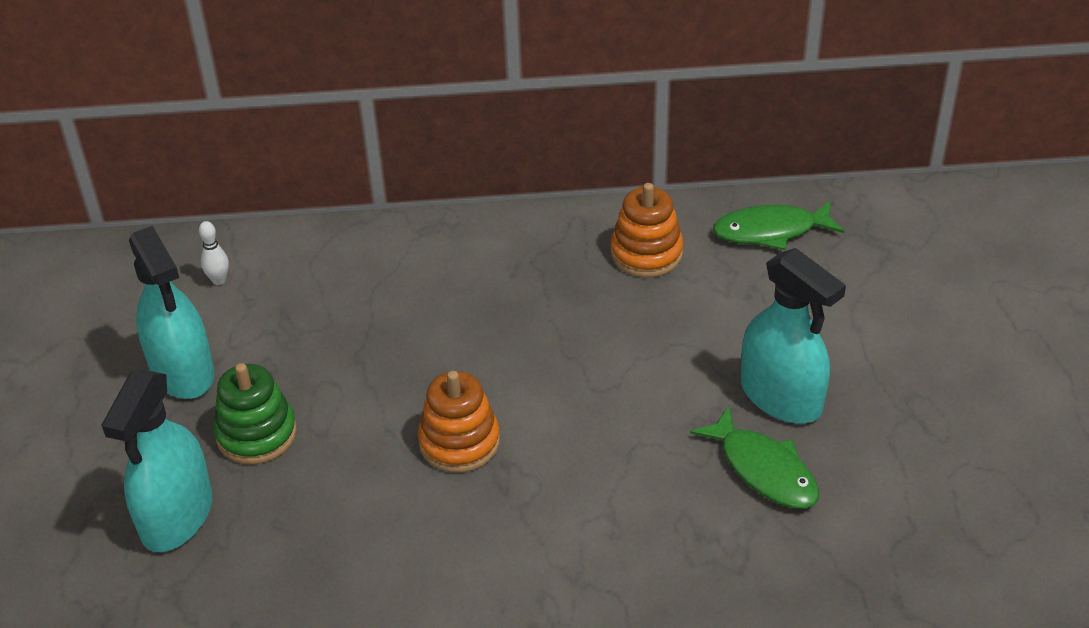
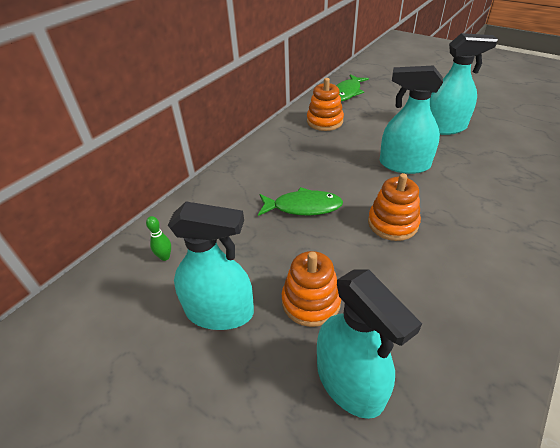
camera: 50 degrees left, 0 degrees up
white bowling pin [199,221,229,285] -> green bowling pin [146,216,171,261]
green stacking toy [213,363,297,464] -> orange stacking toy [282,251,341,327]
green fish [690,406,819,509] -> green fish moved to [258,187,343,216]
none -> turquoise spray bottle [380,65,443,174]

